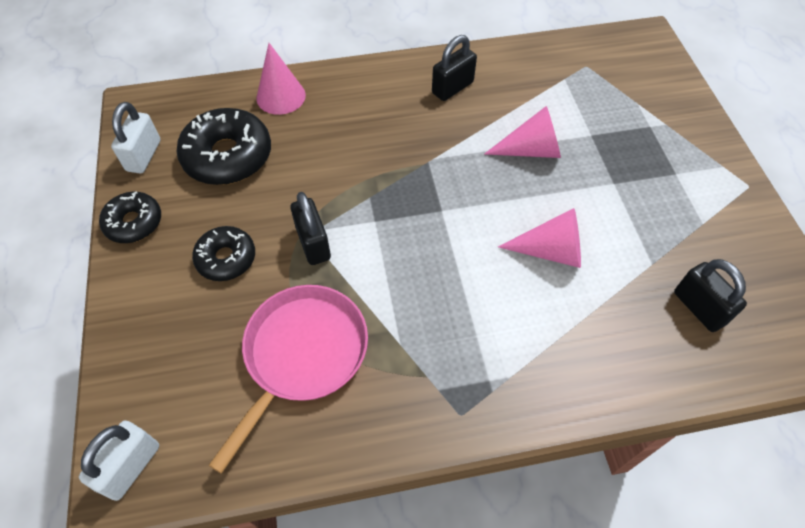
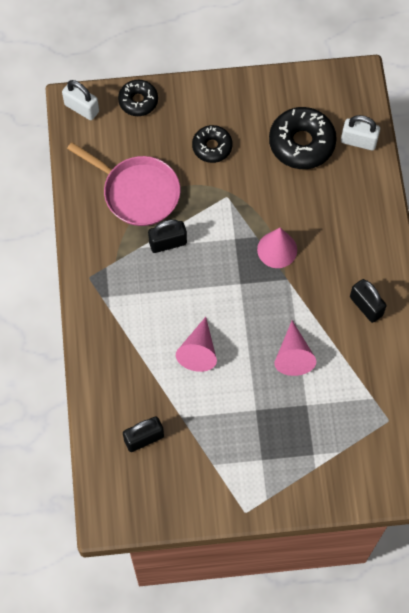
camera: 95 degrees right, 10 degrees up
black donut [99,191,161,243] -> black donut moved to [118,80,158,116]
white padlock [111,102,161,173] -> white padlock moved to [341,115,380,150]
pink cone [256,43,306,115] -> pink cone moved to [257,228,297,268]
black padlock [291,192,331,265] -> black padlock moved to [148,219,187,253]

